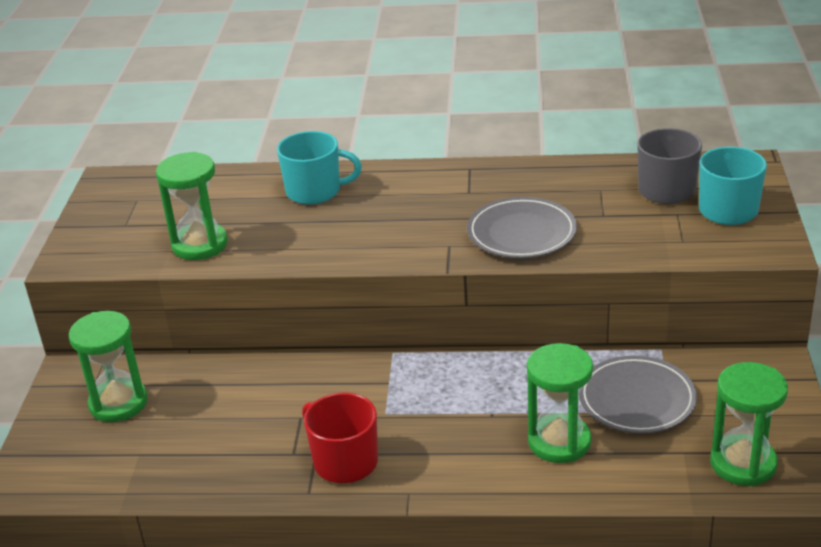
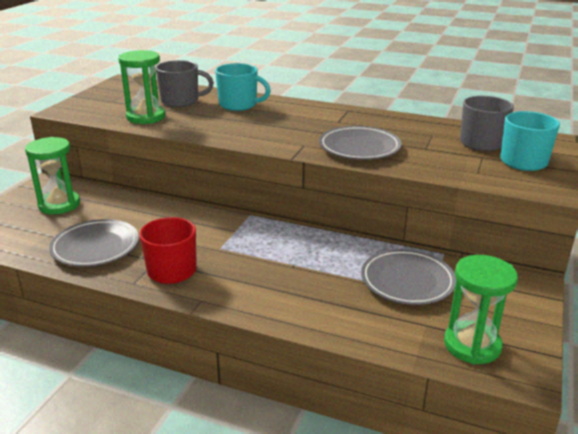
camera: 15 degrees right, 5 degrees down
green hourglass [527,343,593,463] -> none
none -> grey plate [49,219,139,267]
none -> grey mug [156,60,214,107]

